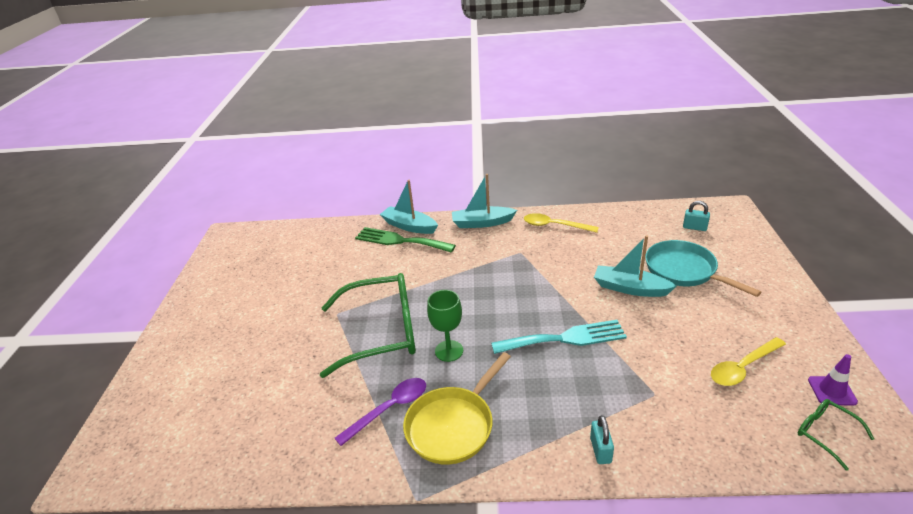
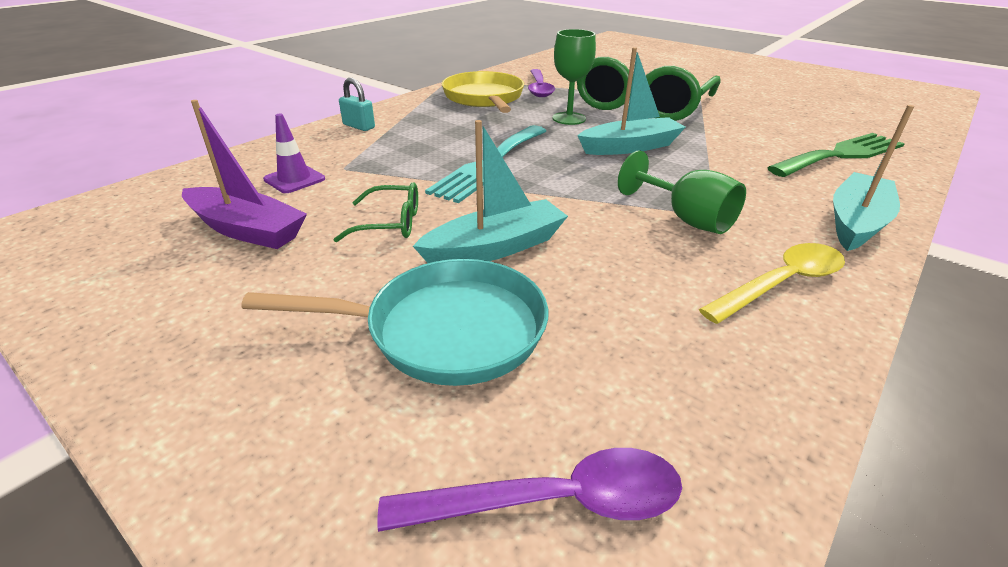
camera: 125 degrees right, 0 degrees up
turquoise boat [380,180,438,234] -> turquoise boat moved to [577,47,686,155]
turquoise padlock [683,201,710,231] -> purple spoon [377,448,682,532]
yellow spoon [711,337,786,386] -> purple boat [182,100,307,249]
green glasses [798,399,874,471] -> green glasses moved to [333,182,418,243]
purple traffic cone [808,354,858,406] -> purple traffic cone moved to [263,114,325,193]
none -> green goblet [618,151,746,234]

